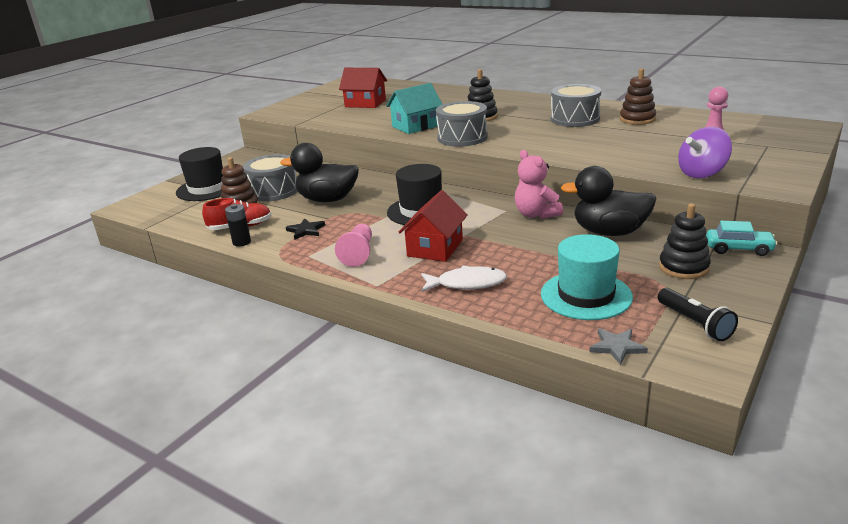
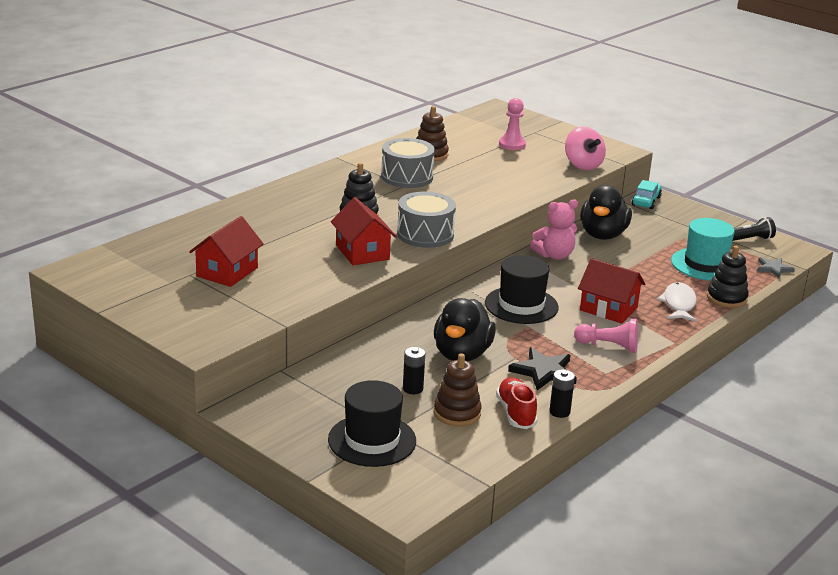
camera: 85 degrees left, 0 degrees up
grey drum [243,154,298,201] -> black battery [403,347,425,394]
black star [286,218,325,240] -> black star [508,347,577,390], size x1.55
turquoise house [386,83,443,134] -> red house [331,197,397,265]
black stacking toy [659,204,711,279] -> black stacking toy moved to [707,246,749,308]
purple spinning top [678,127,732,178] -> pink spinning top [565,127,606,170]

